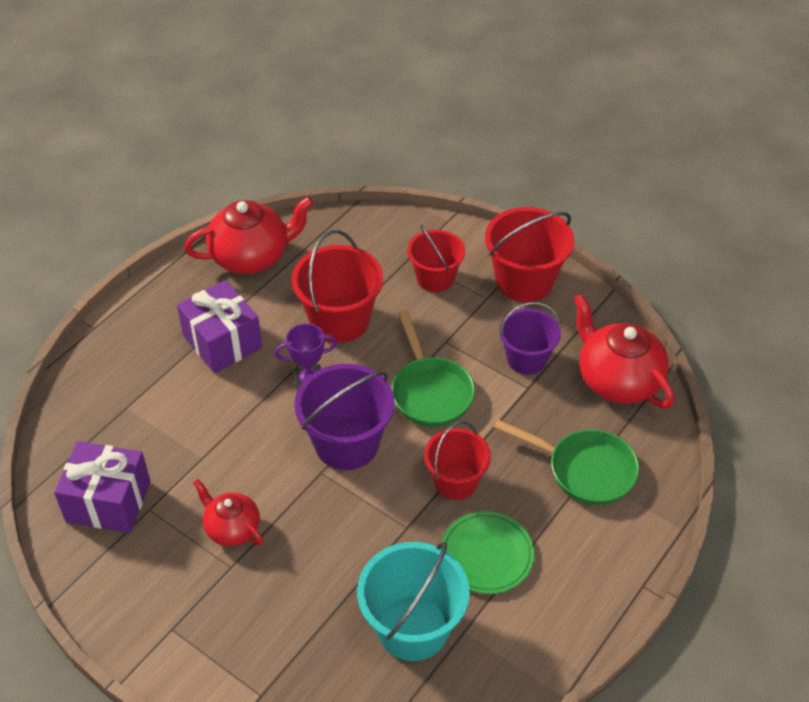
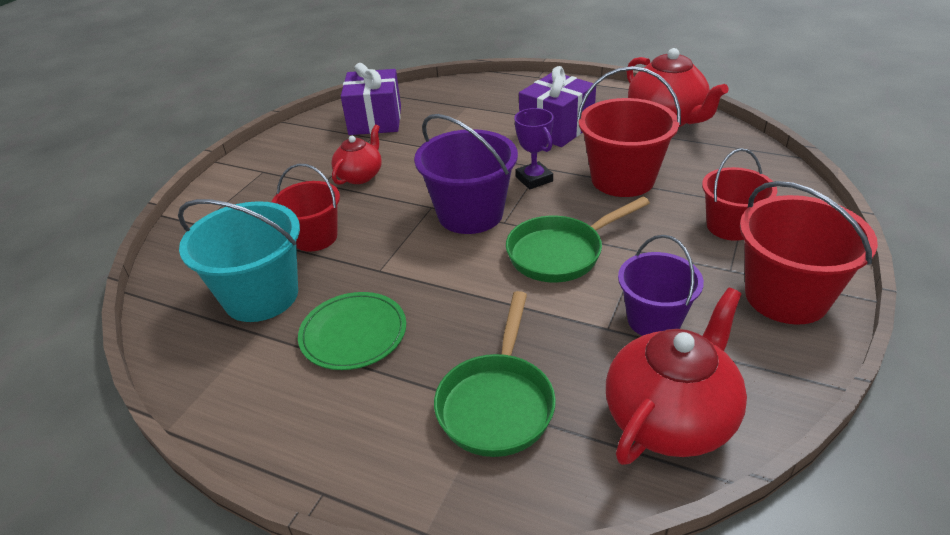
camera: 80 degrees right, 10 degrees down
red bucket [424,421,491,500] -> red bucket moved to [272,164,340,252]

